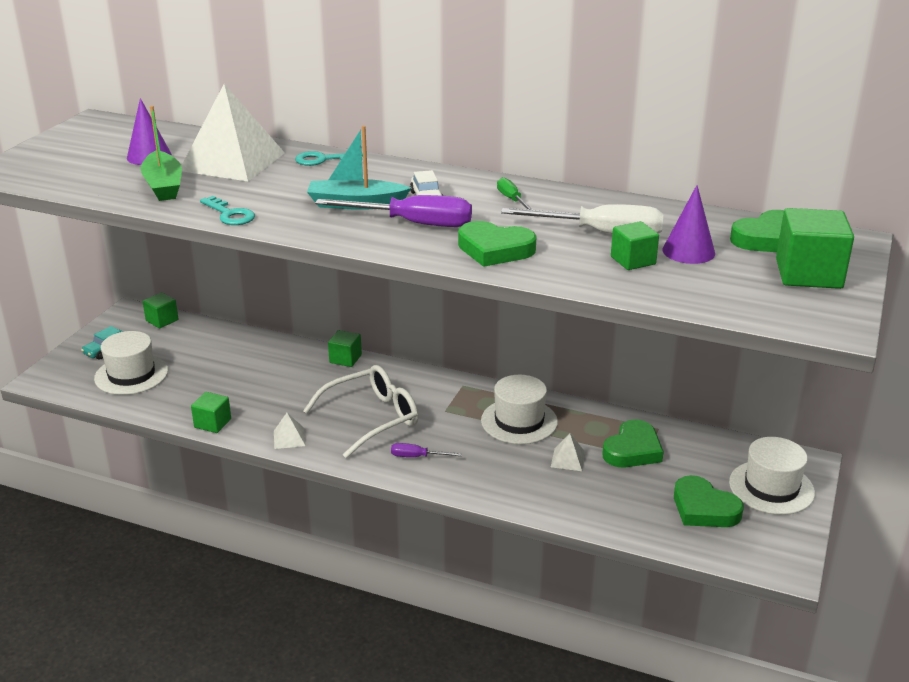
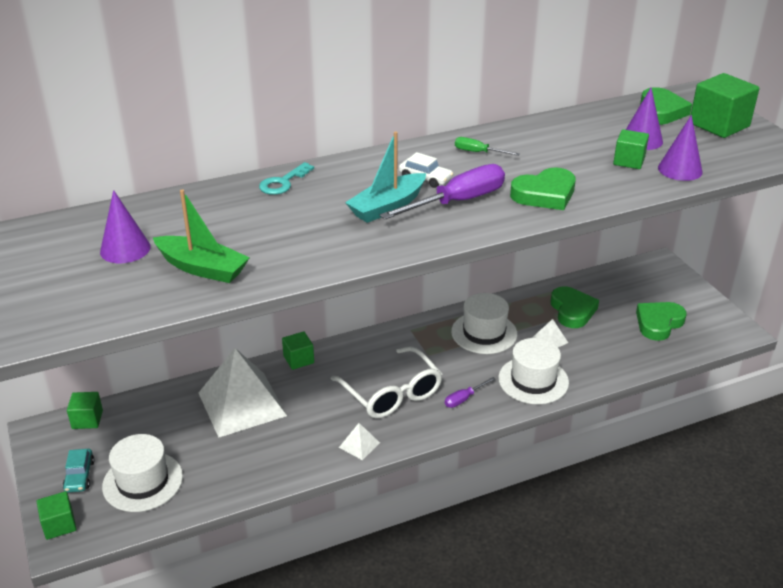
camera: 45 degrees left, 5 degrees up
white pyramid [181,84,285,181] -> white pyramid moved to [199,348,287,437]
green cube [191,392,231,433] -> green cube moved to [37,491,77,540]
turquoise key [200,196,255,225] -> none
white glasses [303,365,419,458] -> white glasses turned 135 degrees clockwise [331,346,442,418]
white screwdriver [501,204,663,234] -> none
green heart [674,475,743,527] -> green heart turned 135 degrees clockwise [636,302,687,341]
white hat [729,437,815,515] -> white hat moved to [498,338,569,404]
none -> purple cone [658,115,703,181]

